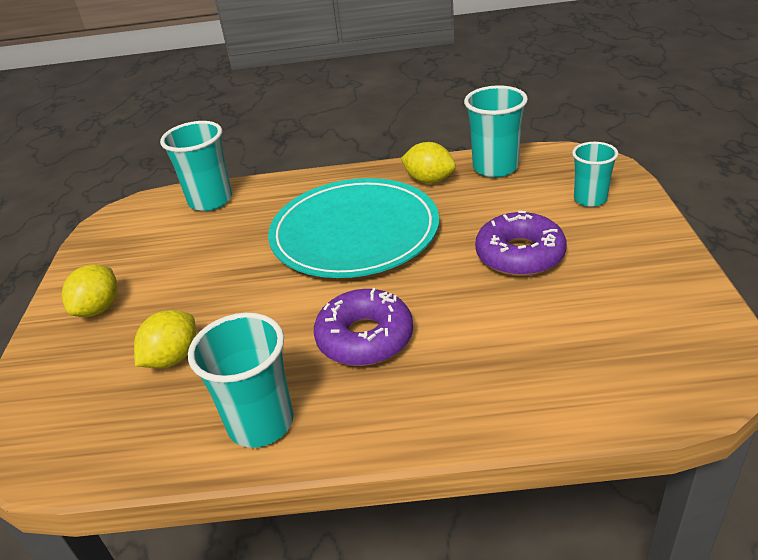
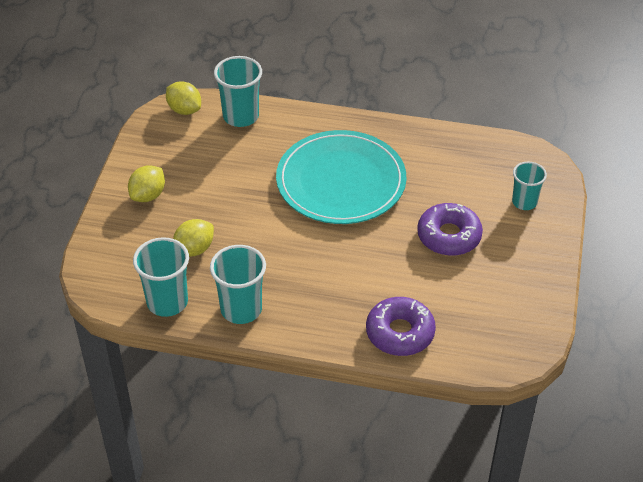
camera: 10 degrees right, 10 degrees up
purple donut [314,288,413,366] -> purple donut moved to [366,297,436,356]
yellow lemon [401,142,456,184] -> yellow lemon moved to [166,81,201,115]
turquoise cup [464,85,528,178] -> turquoise cup moved to [133,237,189,317]

